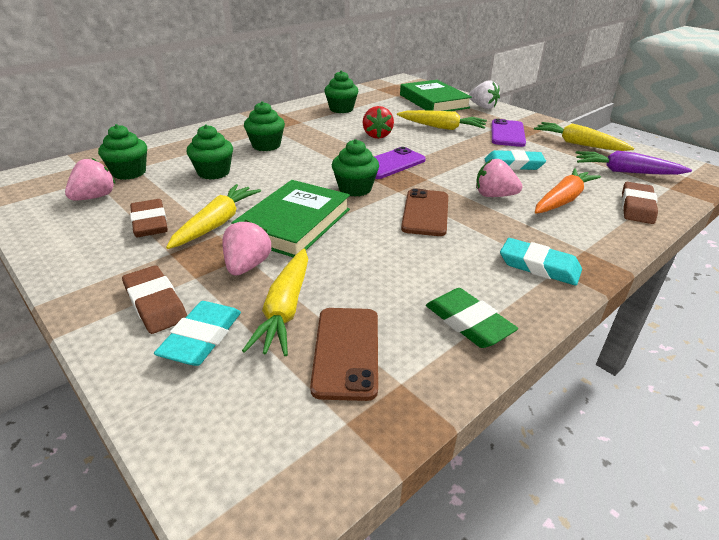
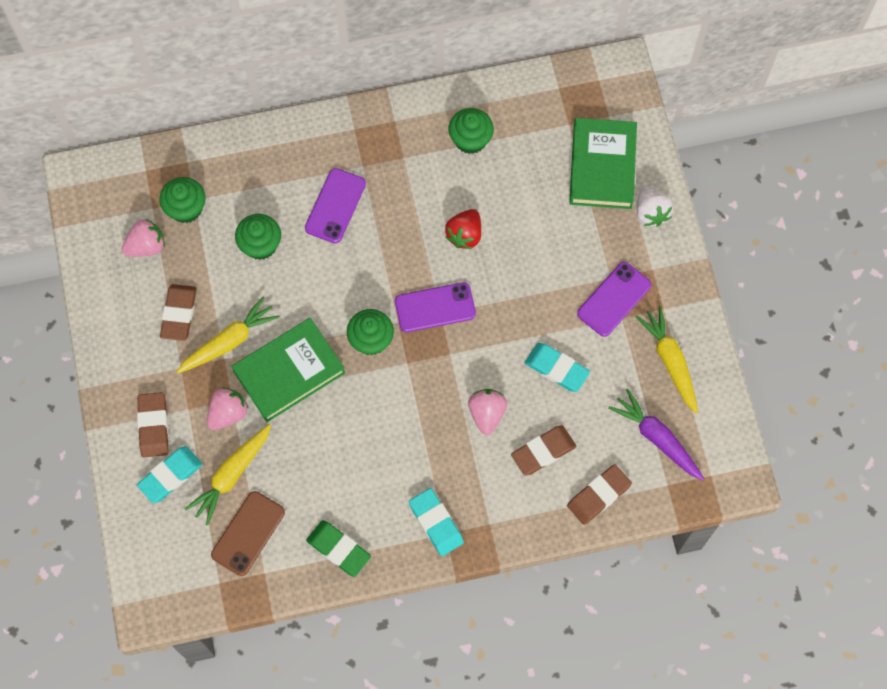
camera: 30 degrees right, 35 degrees up
green cupcake [244,101,285,151] -> purple phone [305,168,366,243]
yellow carrot [397,110,487,130] -> none
brown phone [401,188,448,236] -> none
green eraser [426,288,518,348] -> green eraser turned 45 degrees counterclockwise [306,520,371,577]
pink strawberry [476,159,522,197] -> pink strawberry turned 45 degrees clockwise [468,389,507,435]
orange carrot [535,168,601,214] -> brown eraser [511,425,576,476]

